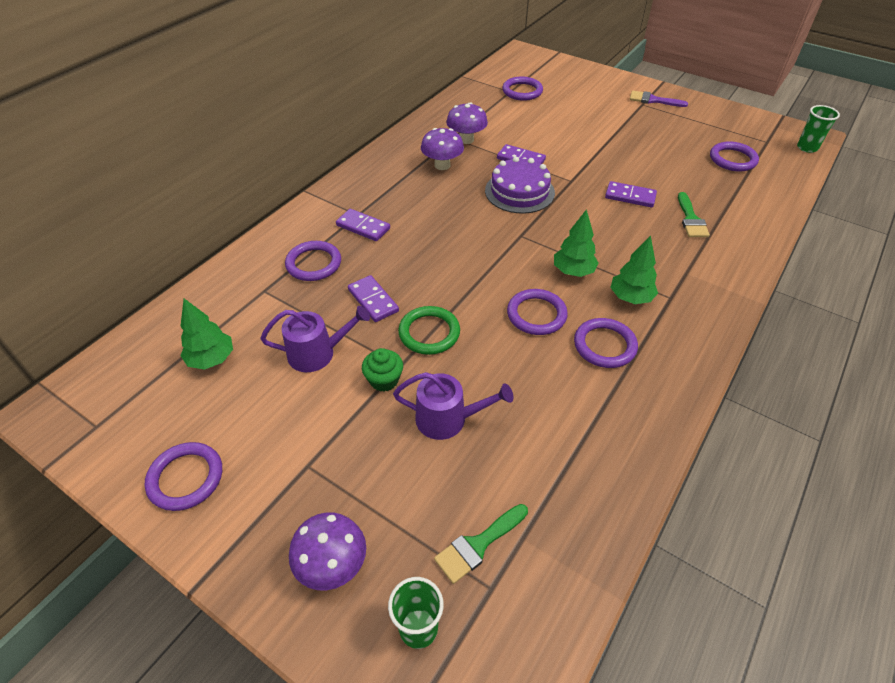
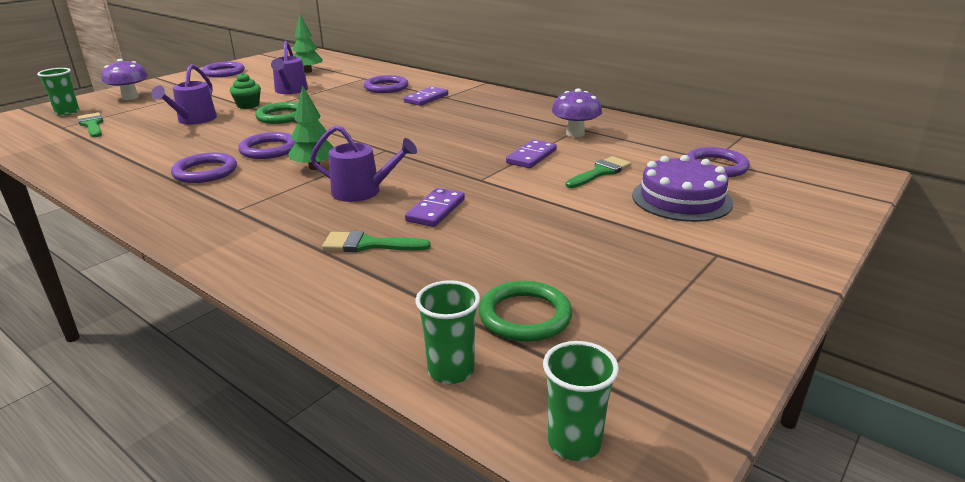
camera: 95 degrees right, 20 degrees down
purple domino [348,275,399,322] -> none
purple mushroom [421,128,464,170] -> none
purple cake [485,157,555,214] -> purple cake moved to [632,155,733,222]
green tree [610,236,658,304] -> none
purple brush [630,90,688,107] -> none
purple ring [710,141,759,172] -> green ring [479,281,572,342]
none -> purple watering can [310,125,417,202]
none -> green cup [416,280,480,384]
none -> green brush [566,156,631,188]

